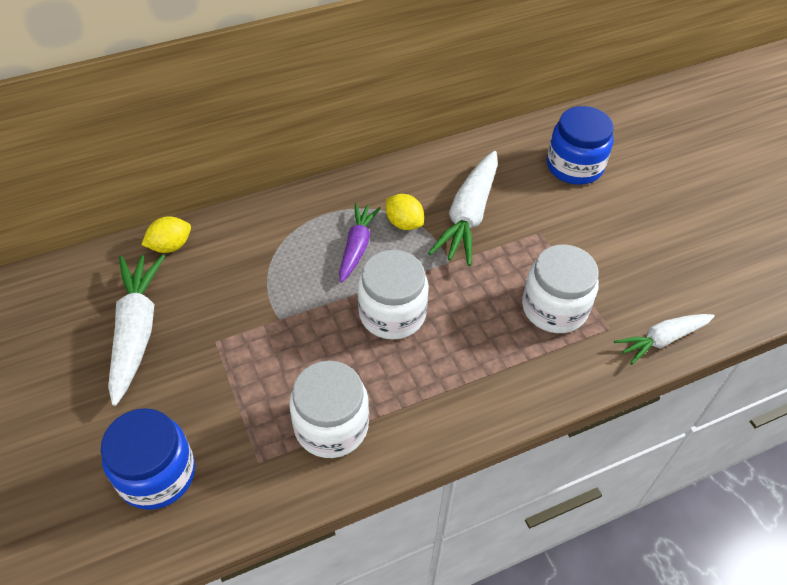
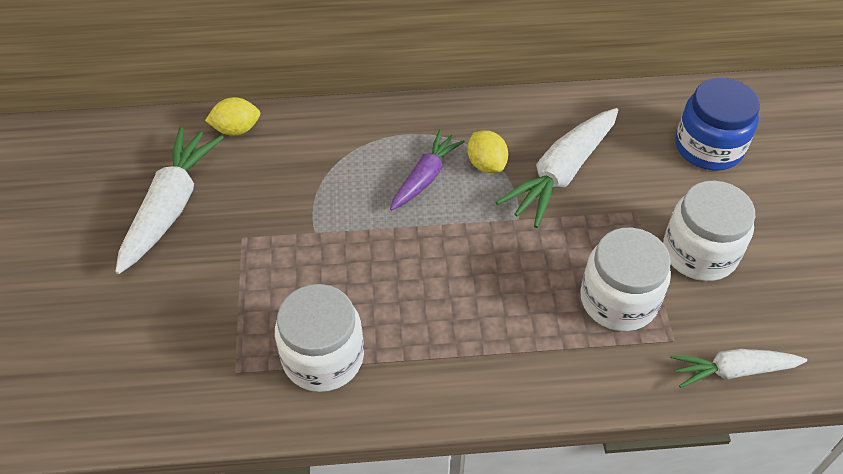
camera: 20 degrees right, 0 degrees up
blue jar [101,408,195,510] -> none
white jar [358,250,429,340] -> white jar moved to [663,181,755,281]

